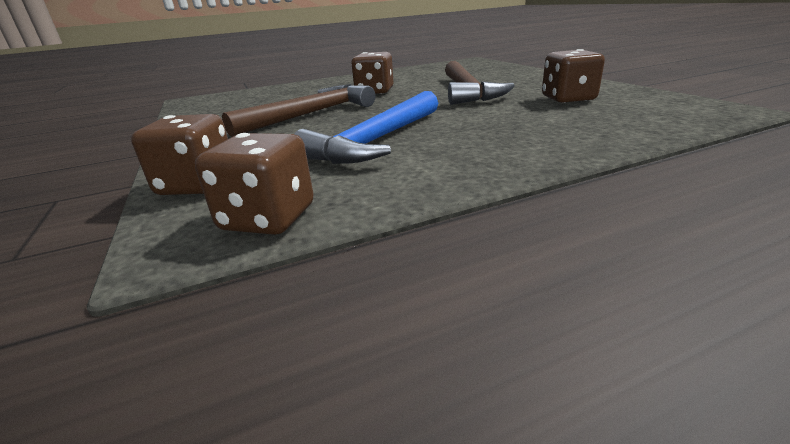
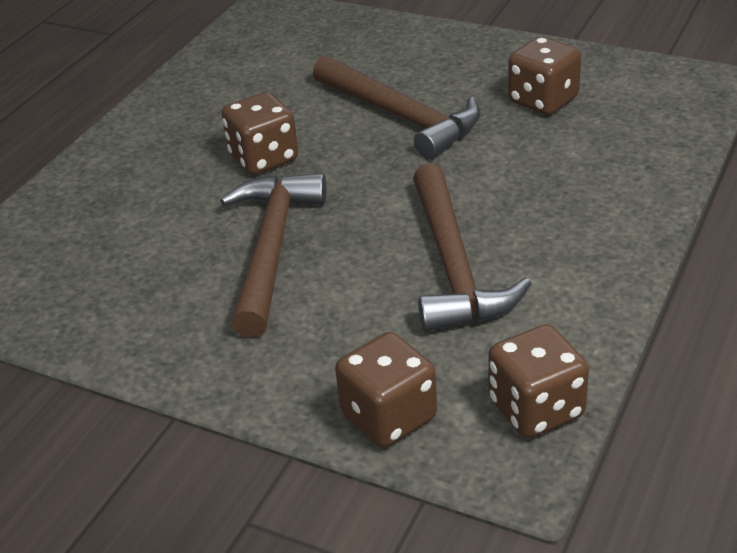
camera: 40 degrees left, 10 degrees up
blue hammer [294,91,438,164] -> brown hammer [413,164,532,332]

